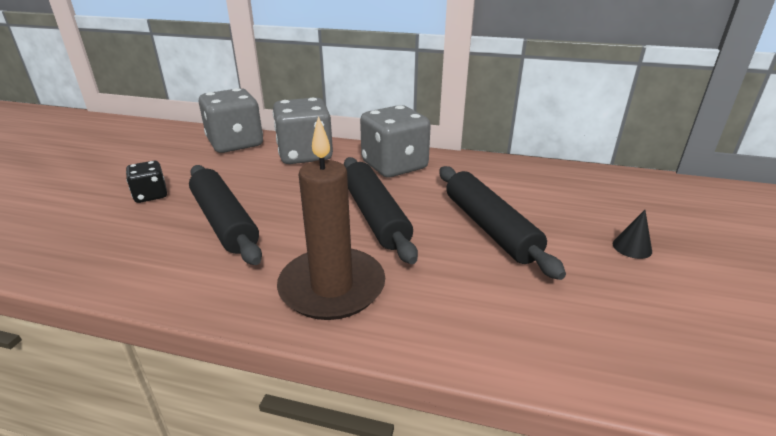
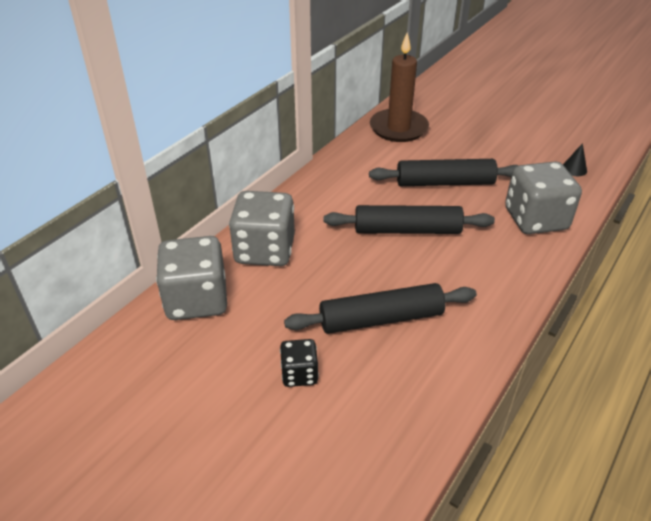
camera: 70 degrees left, 10 degrees up
brown candle [277,116,385,320] -> brown candle moved to [370,33,429,142]
grey dice [360,105,431,177] -> grey dice moved to [505,161,582,234]
black cone [613,210,652,259] -> black cone moved to [563,143,587,176]

